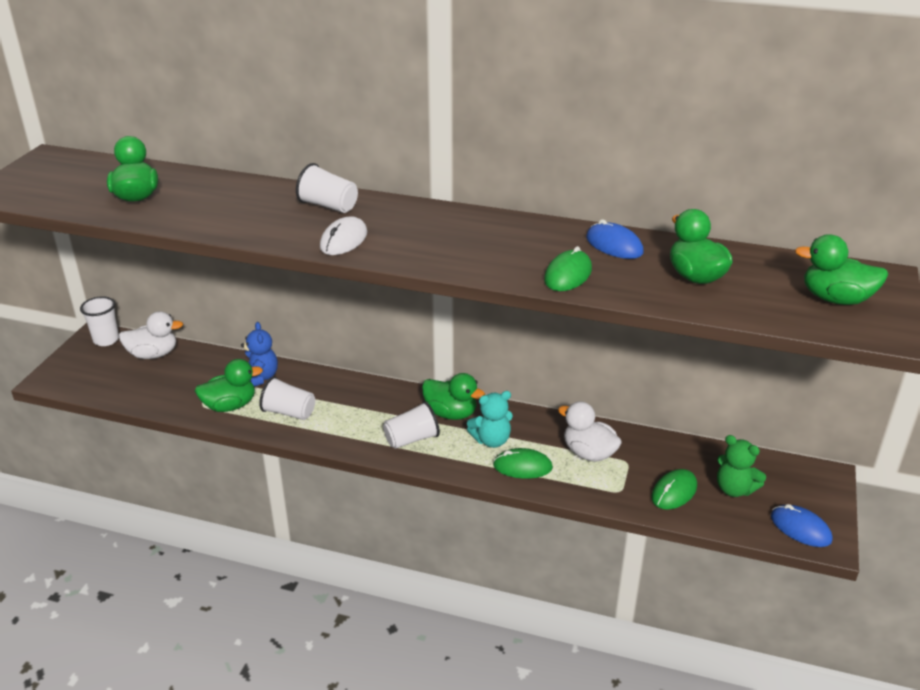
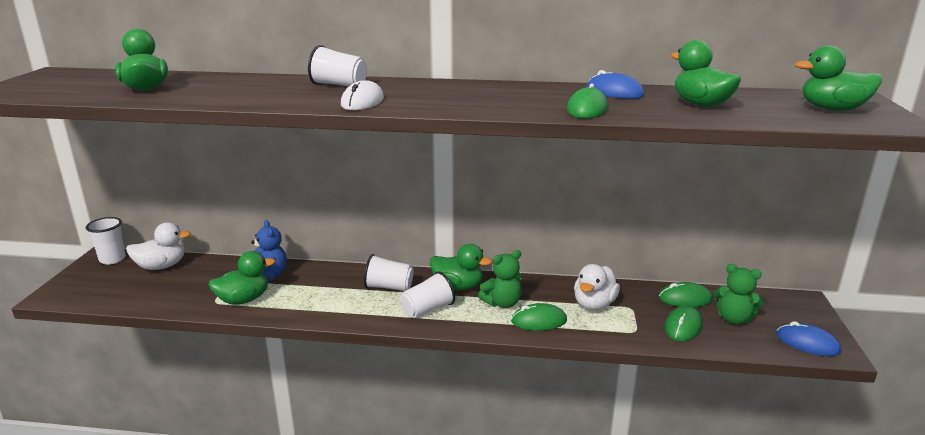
camera: 10 degrees left, 10 degrees down
white cup [259,376,315,420] -> white cup moved to [364,254,414,291]
turquoise teddy bear [467,391,513,448] -> green teddy bear [478,250,522,308]
white duck [558,401,622,462] -> white duck turned 90 degrees counterclockwise [574,264,620,310]
none -> green mouse [659,282,713,307]

